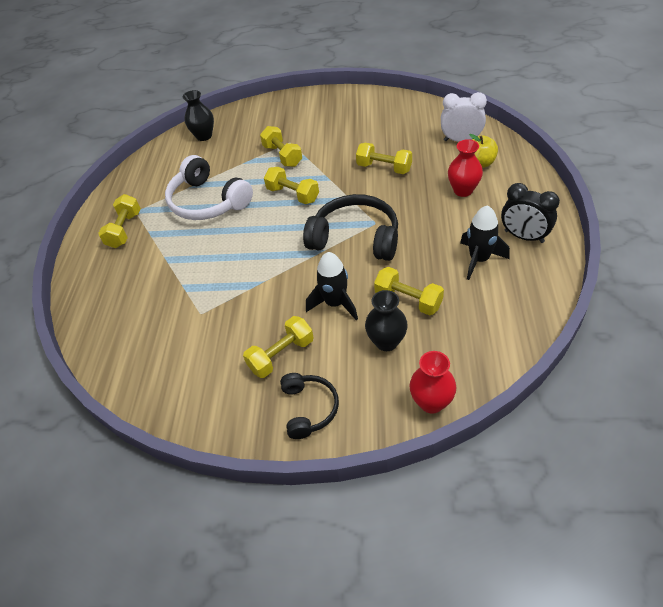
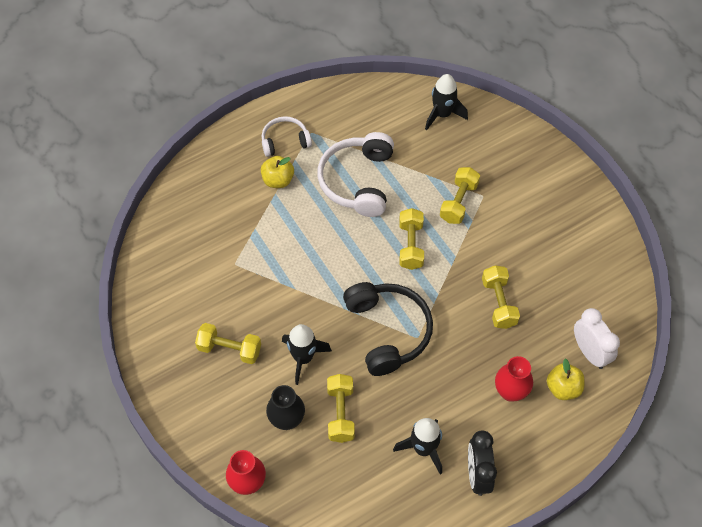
camera: 50 degrees right, 10 degrees up
yellow dumbbell [98,194,141,248] -> white headphones [262,116,312,157]
black vase [183,90,214,141] -> black rocket [425,74,468,130]
black headphones [280,373,339,439] -> none
none -> yellow apple [261,156,294,188]

